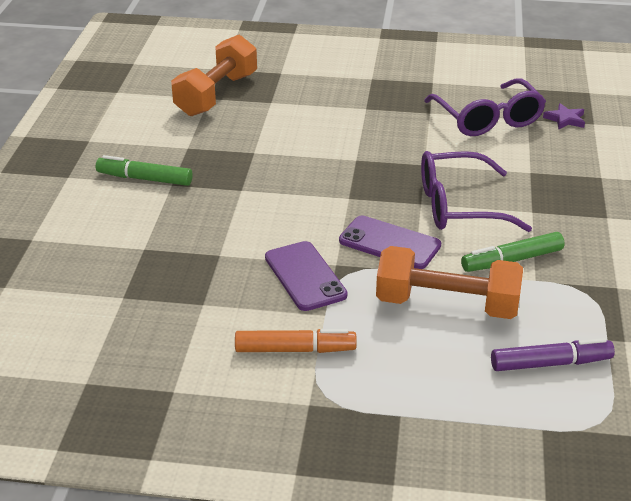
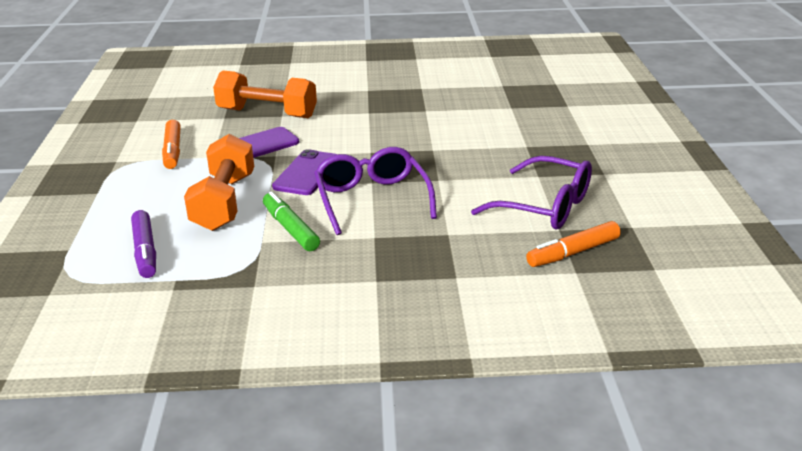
camera: 80 degrees right, 5 degrees down
green marker [96,155,193,186] -> none
orange dumbbell [171,35,257,116] -> orange dumbbell moved to [213,70,317,118]
purple glasses [424,78,546,136] -> purple glasses turned 120 degrees counterclockwise [471,156,592,230]
purple star [543,103,585,129] -> orange marker [526,221,621,267]

